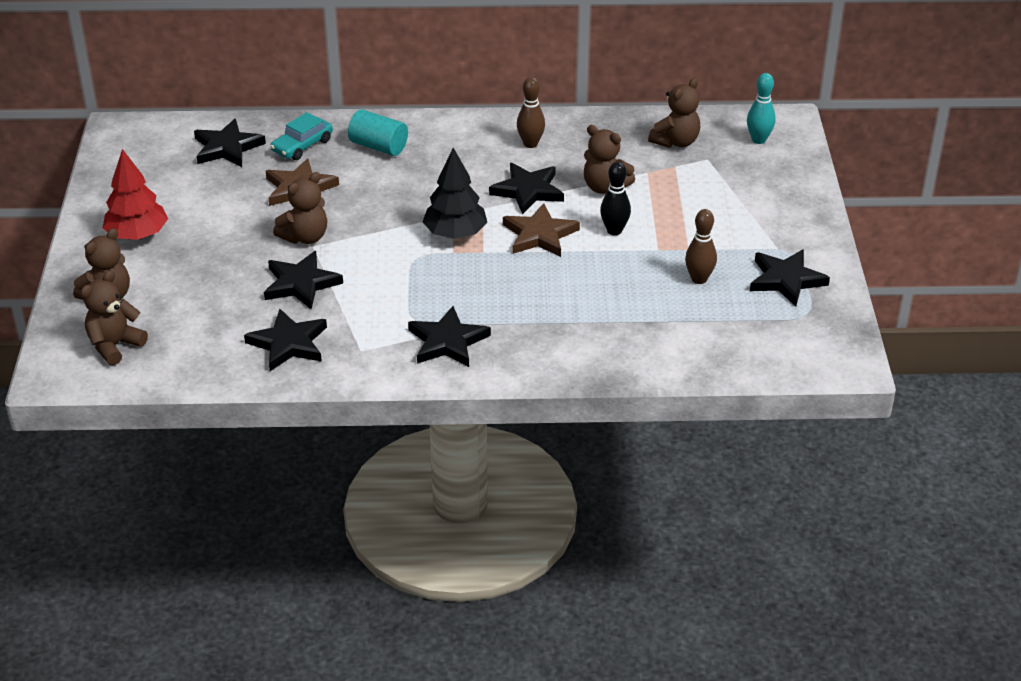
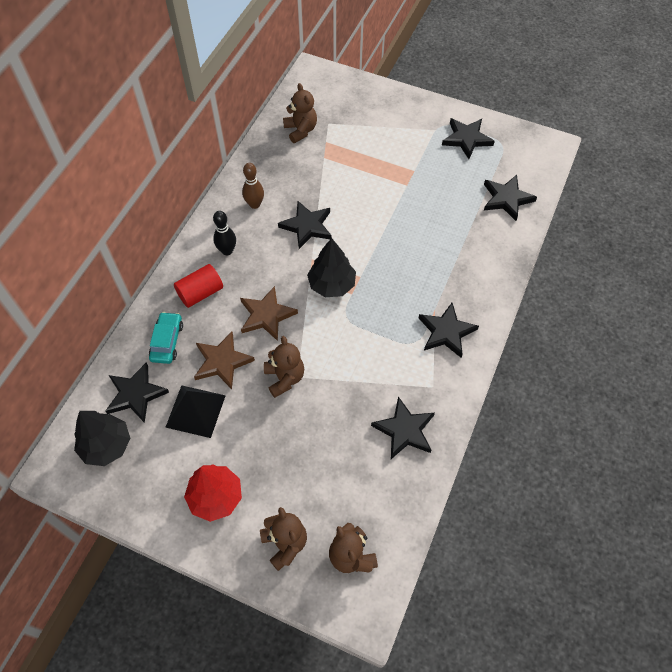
camera: 65 degrees left, 20 degrees up
black star [264,251,343,309] -> black star moved to [484,175,537,221]
turquoise car [270,112,333,160] -> turquoise car turned 150 degrees counterclockwise [149,312,183,364]
turquoise cylinder [348,109,408,156] -> red cylinder [174,264,223,308]
brown star [503,203,580,257] -> brown star moved to [240,286,298,341]
brown teddy bear [584,125,635,194] -> none
black bowling pin [600,162,631,235] -> black bowling pin moved to [213,211,236,255]
brown bowling pin [685,209,717,284] -> none
turquoise bowling pin [747,73,776,144] -> none
none -> black tree [74,411,130,466]
none -> black pyramid [165,385,226,438]

